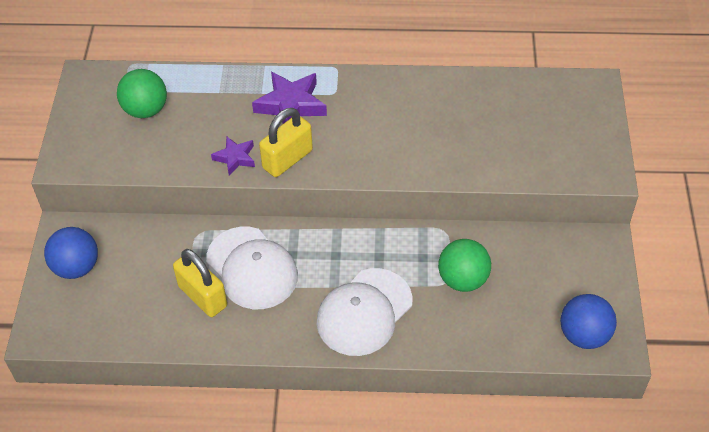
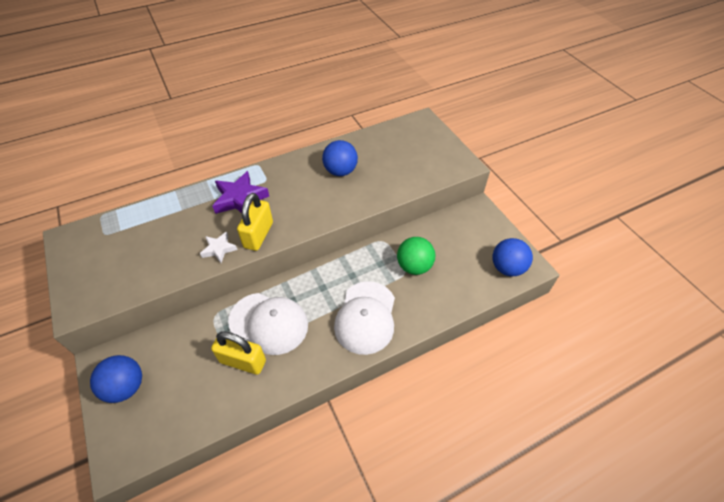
camera: 30 degrees left, 0 degrees up
green ball [117,69,167,118] -> none
purple star [211,137,255,175] -> white star [200,232,238,263]
none -> blue ball [322,140,358,176]

